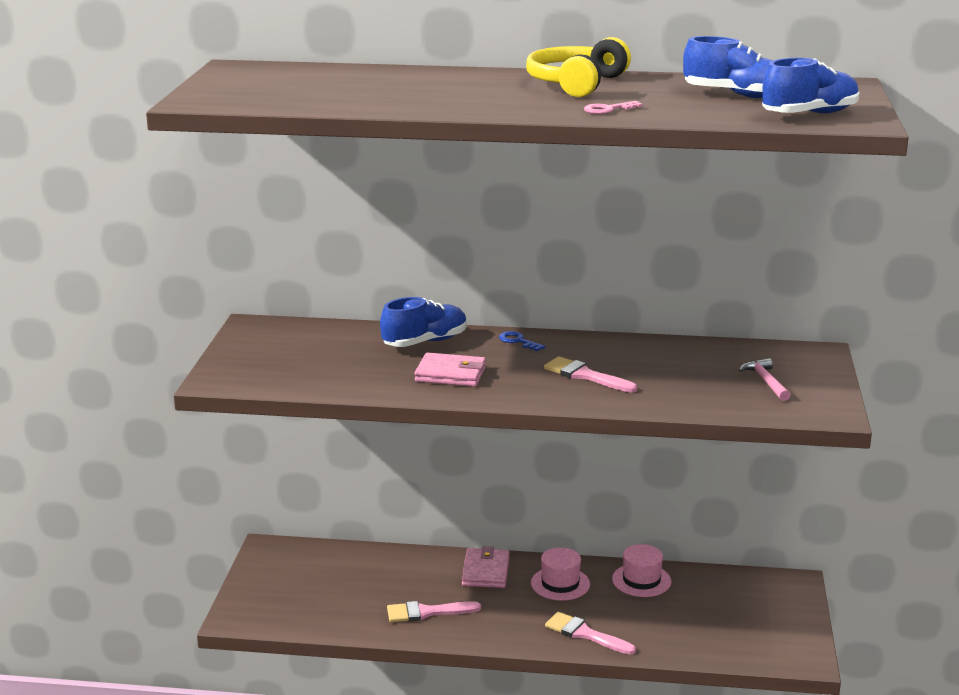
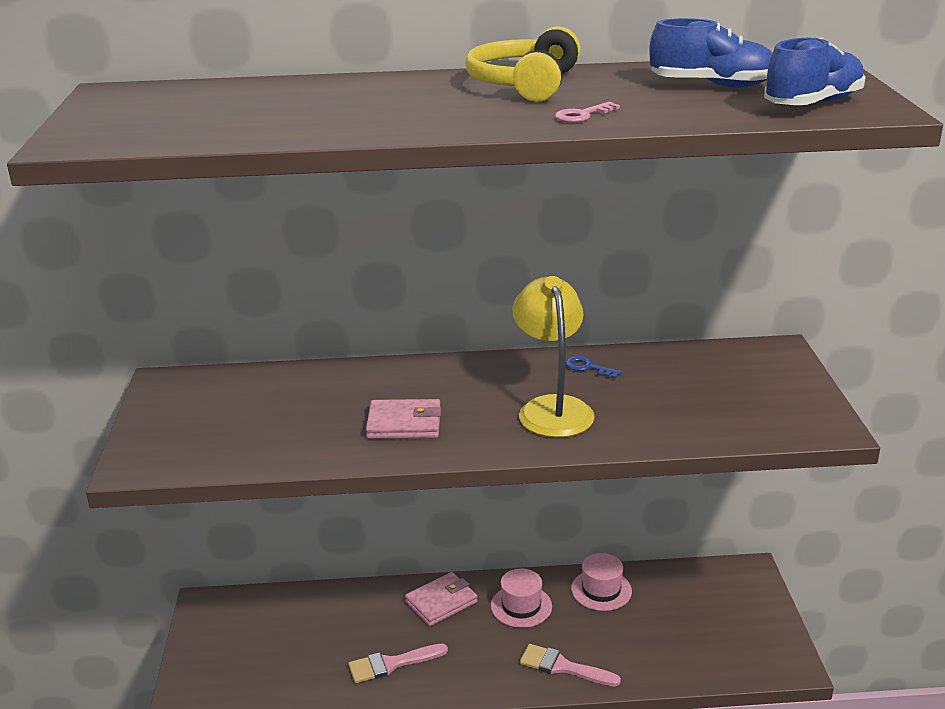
camera: 10 degrees left, 5 degrees up
blue shoe [380,297,467,347] -> none
pink wallet [462,546,509,588] -> pink wallet turned 60 degrees clockwise [405,572,478,626]
blue key [499,331,545,351] -> blue key moved to [566,356,622,379]
pink brush [544,357,638,393] -> yellow lamp [512,276,595,438]
pink hammer [739,358,790,401] -> none

